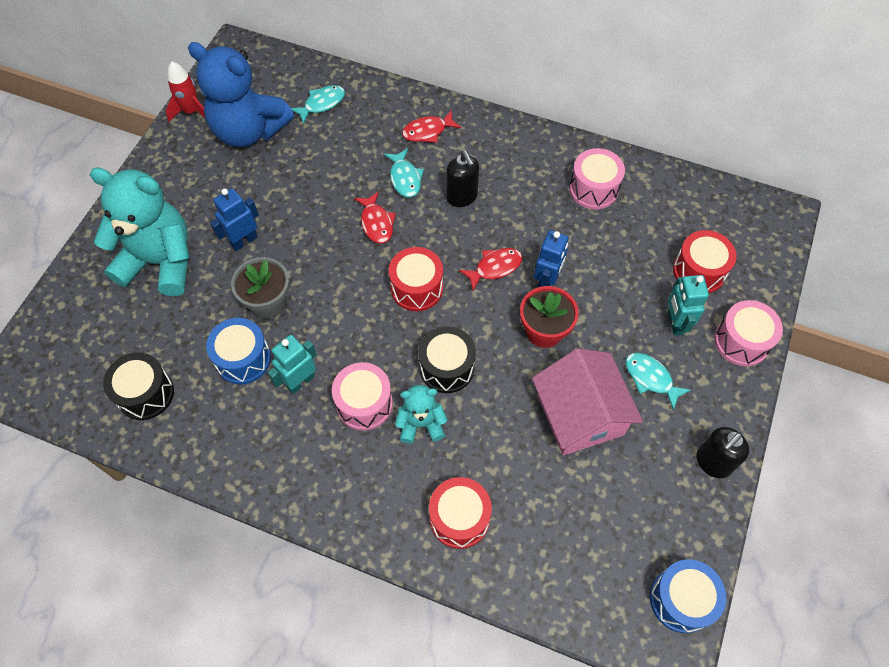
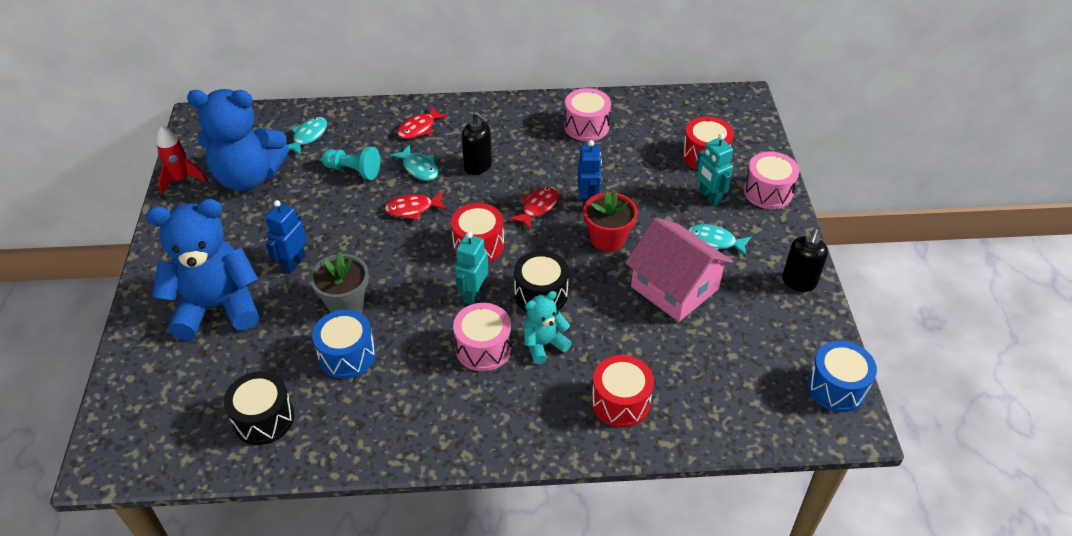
camera: 25 degrees left, 15 degrees down
turquoise teddy bear [89,168,190,296] -> blue teddy bear [146,199,259,340]
turquoise robot [268,335,317,394] -> turquoise robot moved to [455,232,489,305]
red fish [354,191,396,244] -> red fish turned 120 degrees clockwise [384,191,447,220]
none -> turquoise pawn [322,147,380,180]

